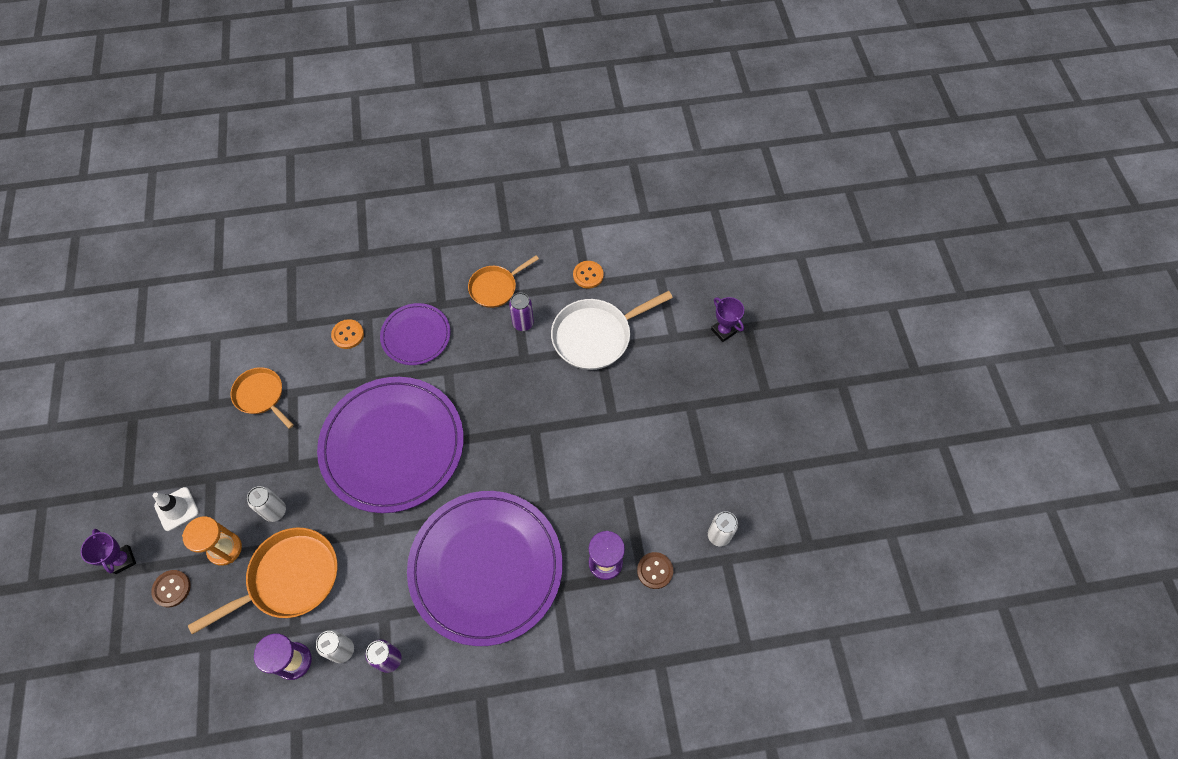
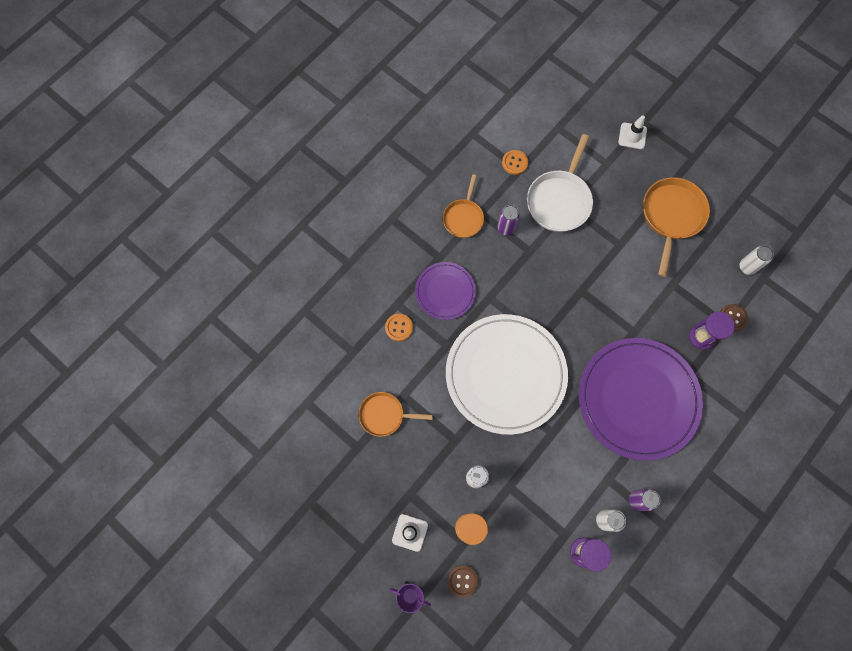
camera: 40 degrees left, 10 degrees up
orange pan [188,528,337,635] -> orange pan moved to [643,177,710,277]
purple plate [317,377,464,513] -> white plate [446,314,568,435]
purple trophy [711,297,744,342] -> white traffic cone [618,115,647,149]

